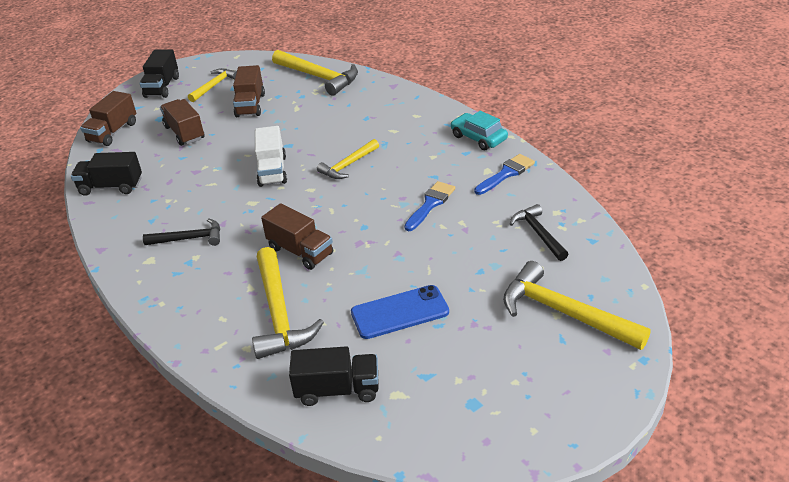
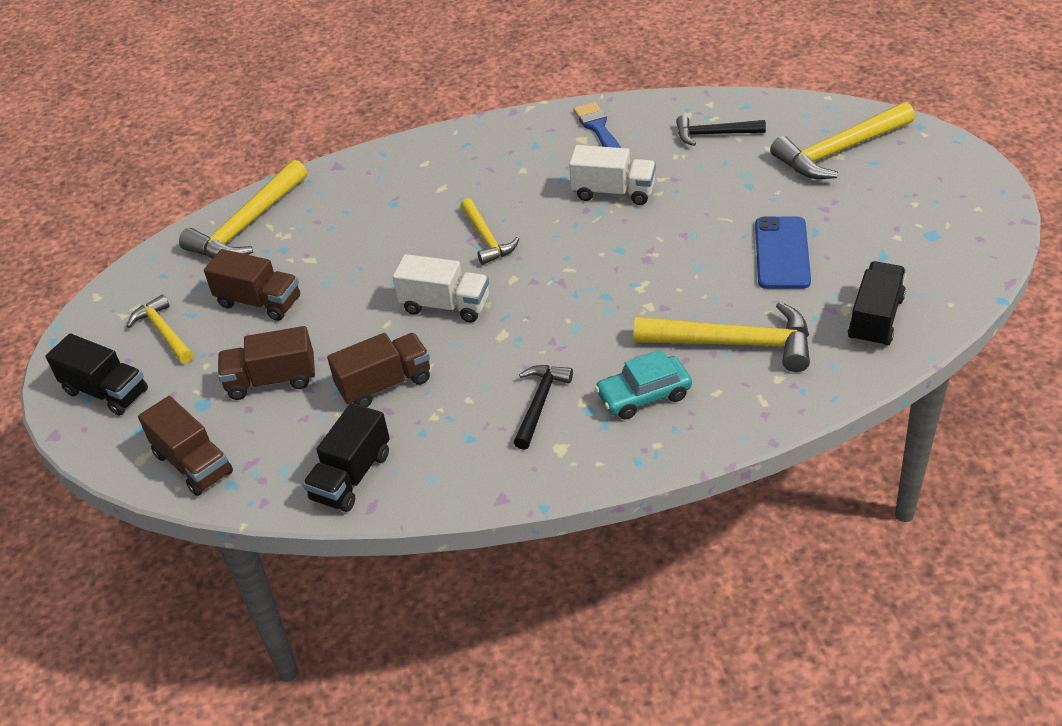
camera: 65 degrees left, 5 degrees up
brown truck [261,203,333,270] -> brown truck moved to [327,333,430,407]
yellow hammer [272,50,358,96] -> yellow hammer turned 150 degrees clockwise [179,160,307,259]
blue brush [404,181,455,231] -> white truck [569,145,656,205]
turquoise car [450,111,508,150] -> turquoise car moved to [595,349,692,420]

